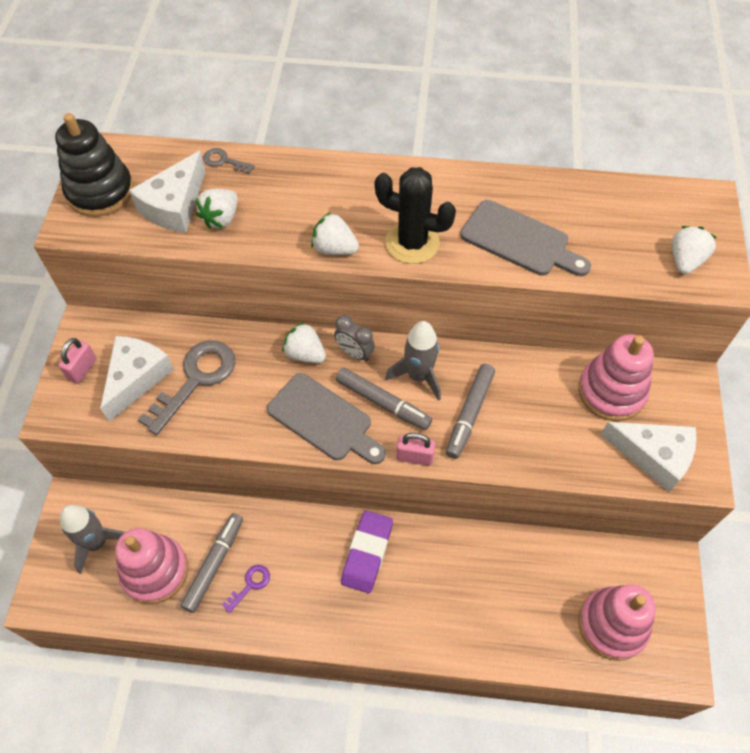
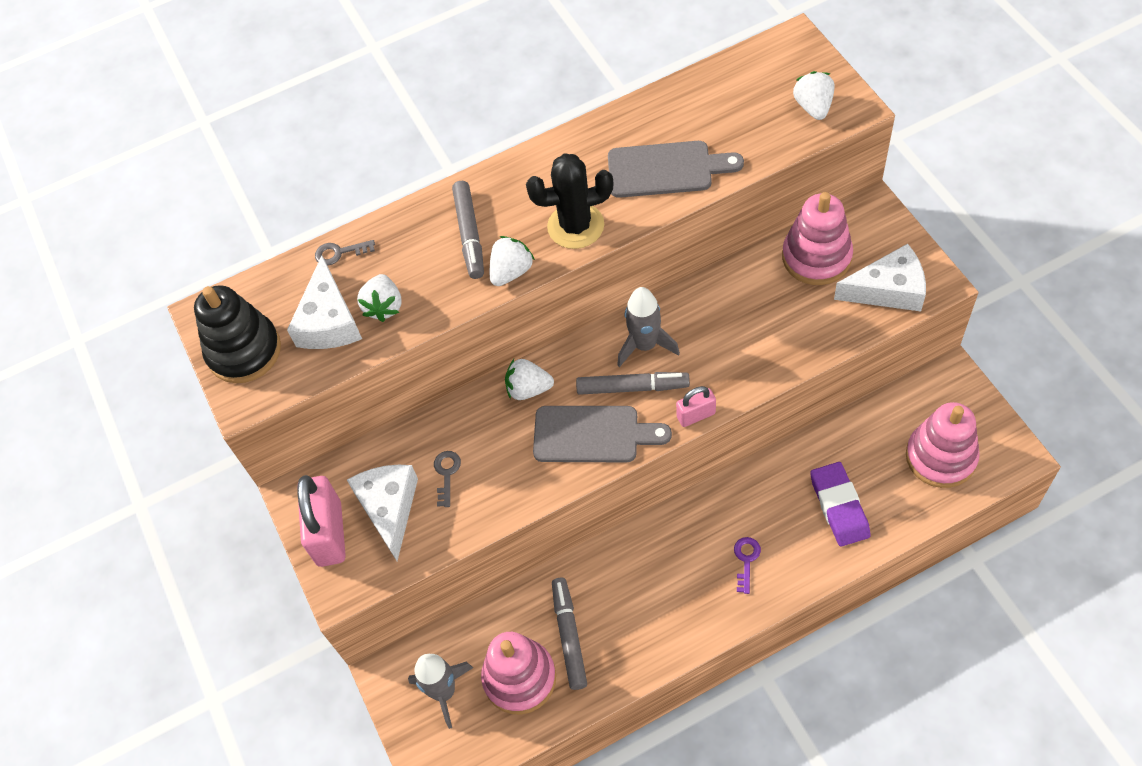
camera: 25 degrees left, 0 degrees up
pink padlock [58,338,96,384] -> pink padlock [297,475,346,567], size x1.86
grey key [138,341,235,435] -> grey key [434,451,461,507], size x0.48
purple key [222,565,270,613] -> purple key moved to [734,537,761,594]
white strawberry [311,212,359,255] -> white strawberry turned 135 degrees clockwise [490,236,535,286]
grey clock [334,315,375,362] -> none
purple eraser [341,510,393,593] -> purple eraser moved to [810,462,871,546]
grey marker [446,364,495,459] -> grey marker moved to [452,181,484,279]

